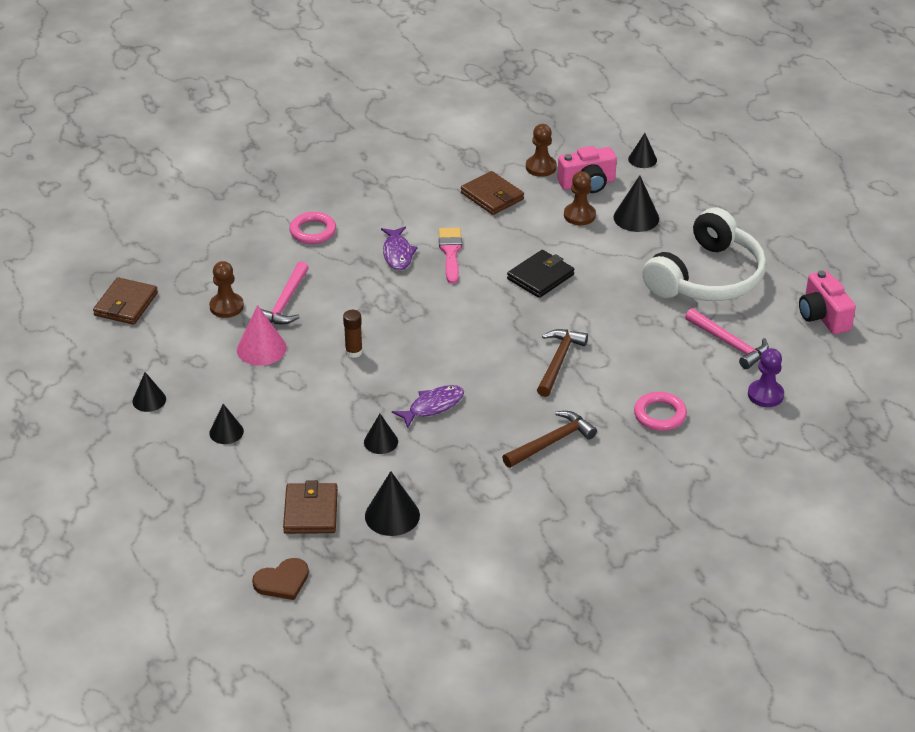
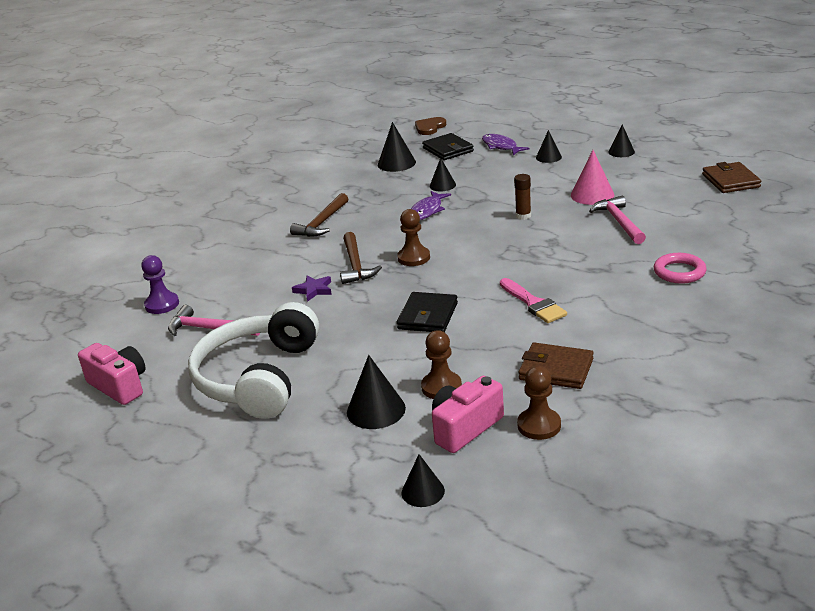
camera: 155 degrees right, 10 degrees down
brown pawn [209,261,244,318] -> brown pawn moved to [397,209,430,266]
brown wallet [283,480,338,534] -> black wallet [422,133,474,160]
purple fish [381,226,418,270] -> purple fish moved to [482,134,529,155]
pink ring [634,392,687,431] -> none
none -> purple star [292,275,332,302]

